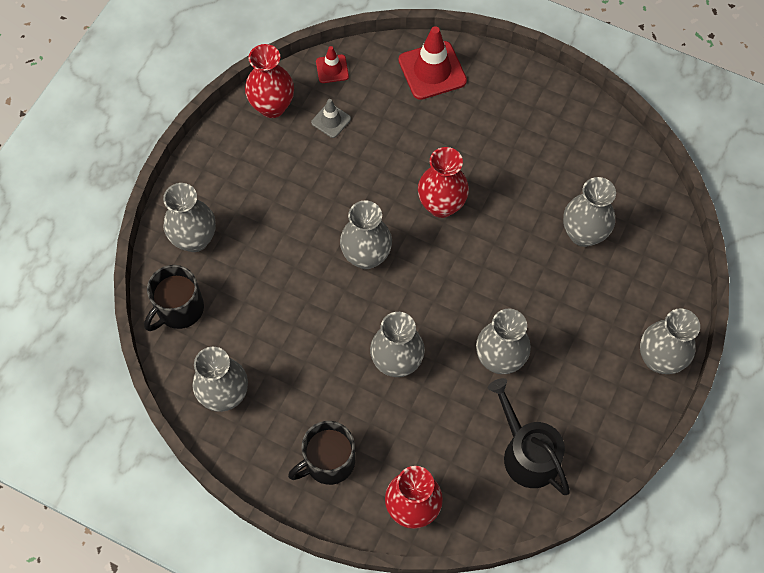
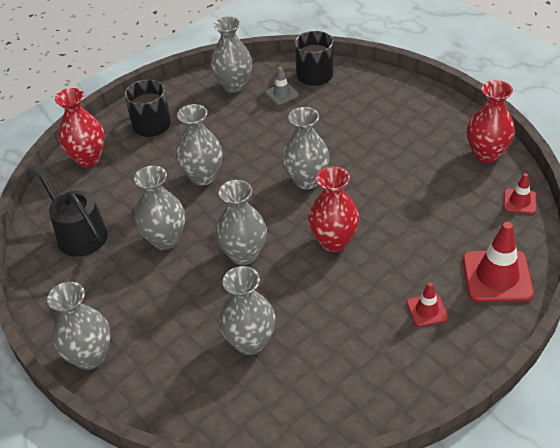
camera: 115 degrees right, 20 degrees down
grey vase [163,183,216,252] -> grey vase moved to [215,180,267,265]
grey traffic cone [311,99,351,138] -> grey traffic cone moved to [265,67,299,105]
black watering can [488,378,570,495] -> black watering can turned 120 degrees counterclockwise [29,163,108,257]
none -> red traffic cone [407,282,448,327]

